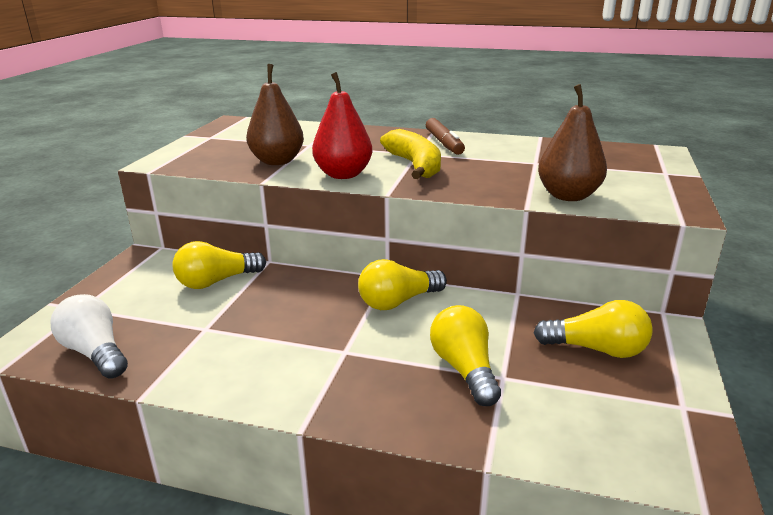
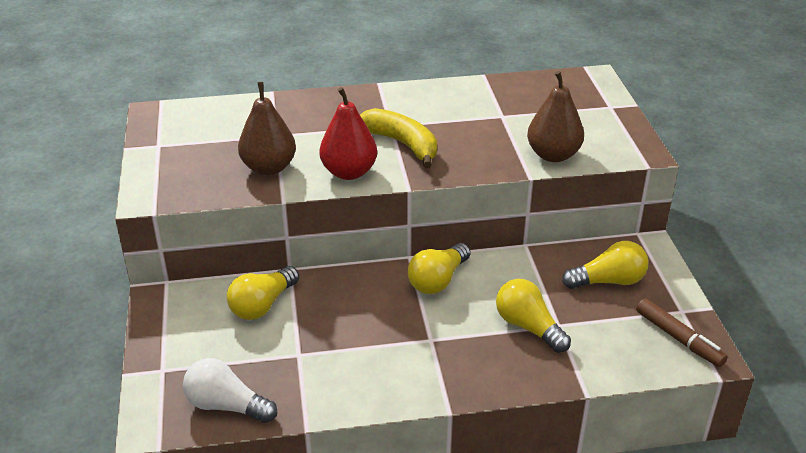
camera: 25 degrees left, 10 degrees up
brown marker [426,118,465,155] -> brown marker moved to [636,299,728,367]

